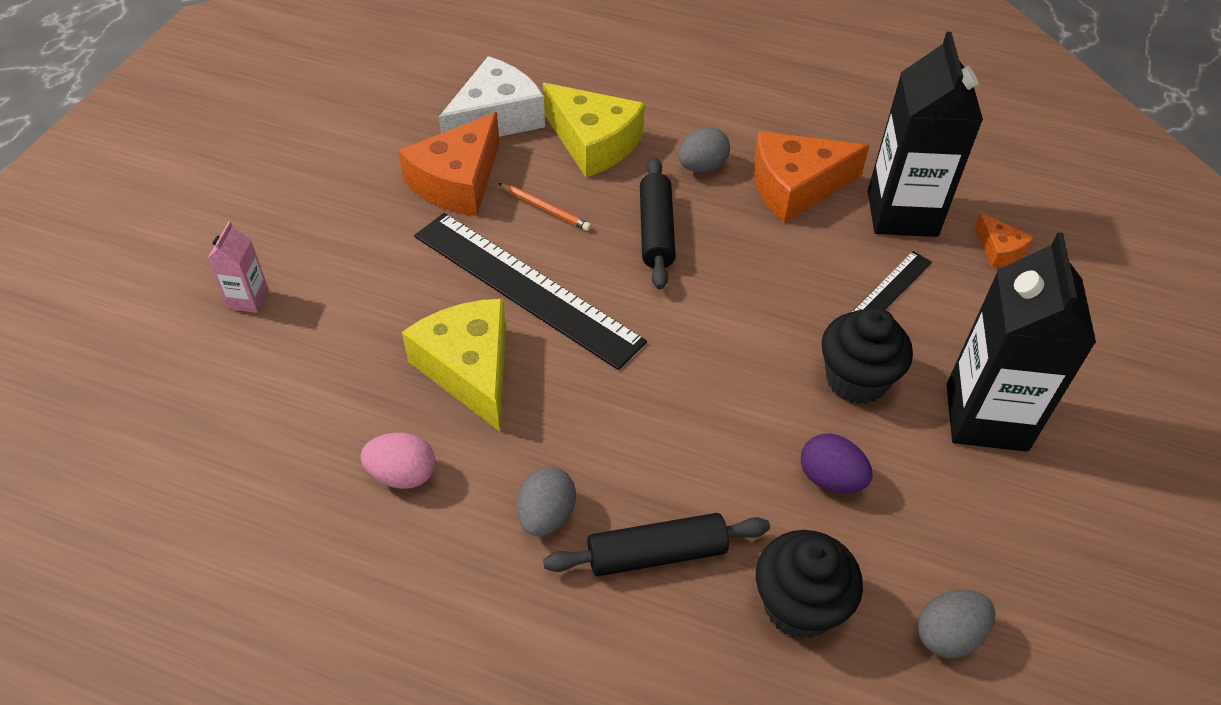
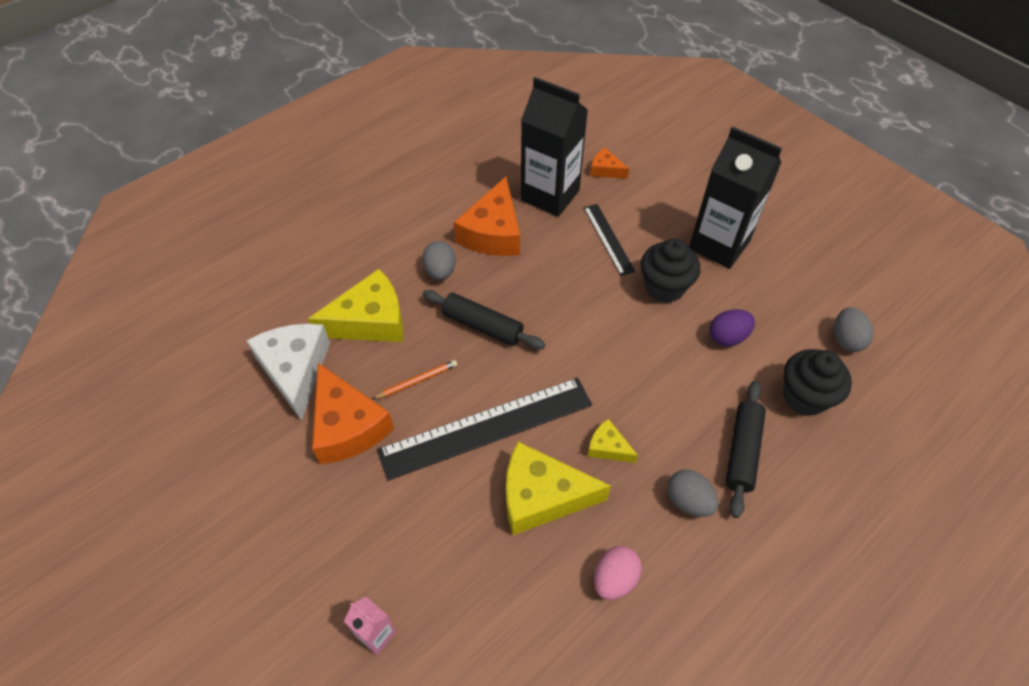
camera: 60 degrees left, 5 degrees up
orange cheese [975,213,1034,268] -> orange cheese turned 150 degrees counterclockwise [590,148,629,179]
none -> yellow cheese [587,419,638,463]

